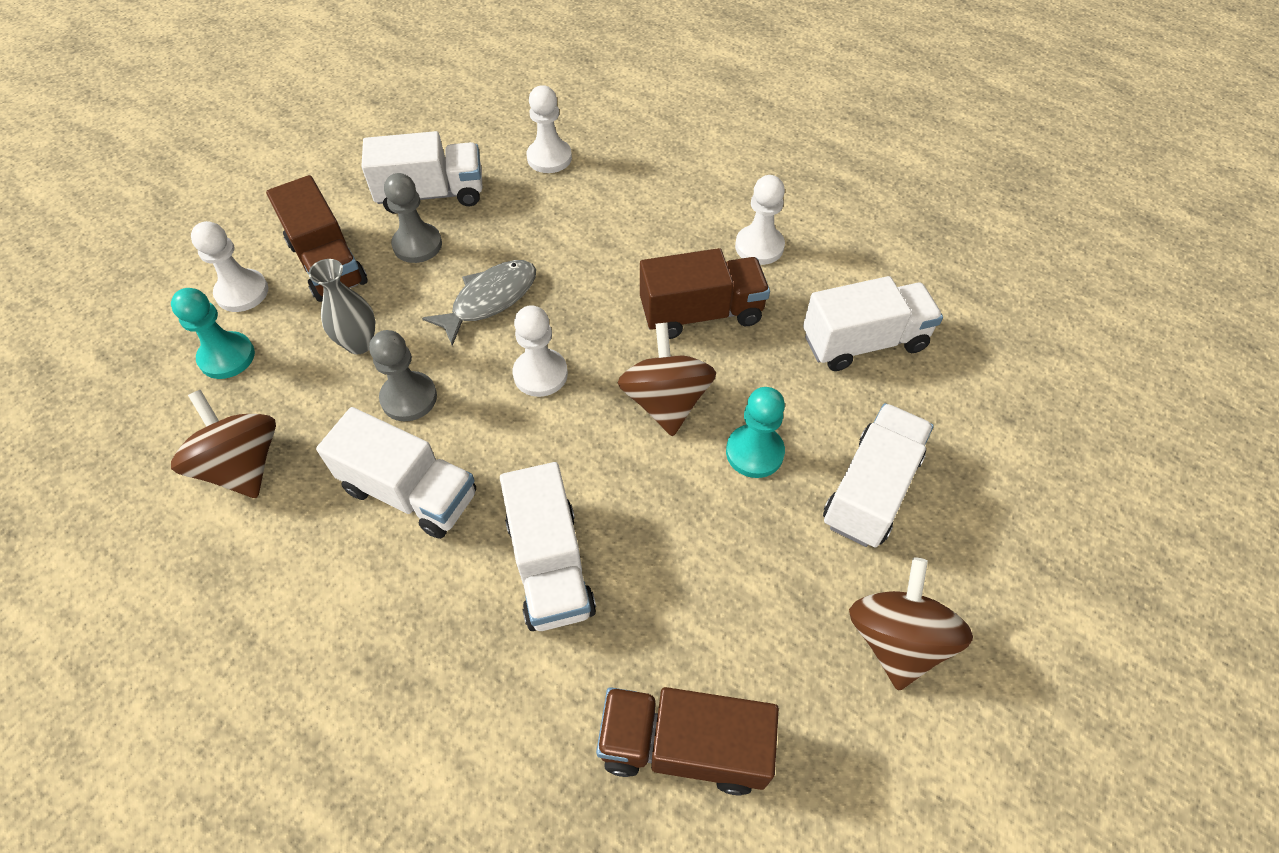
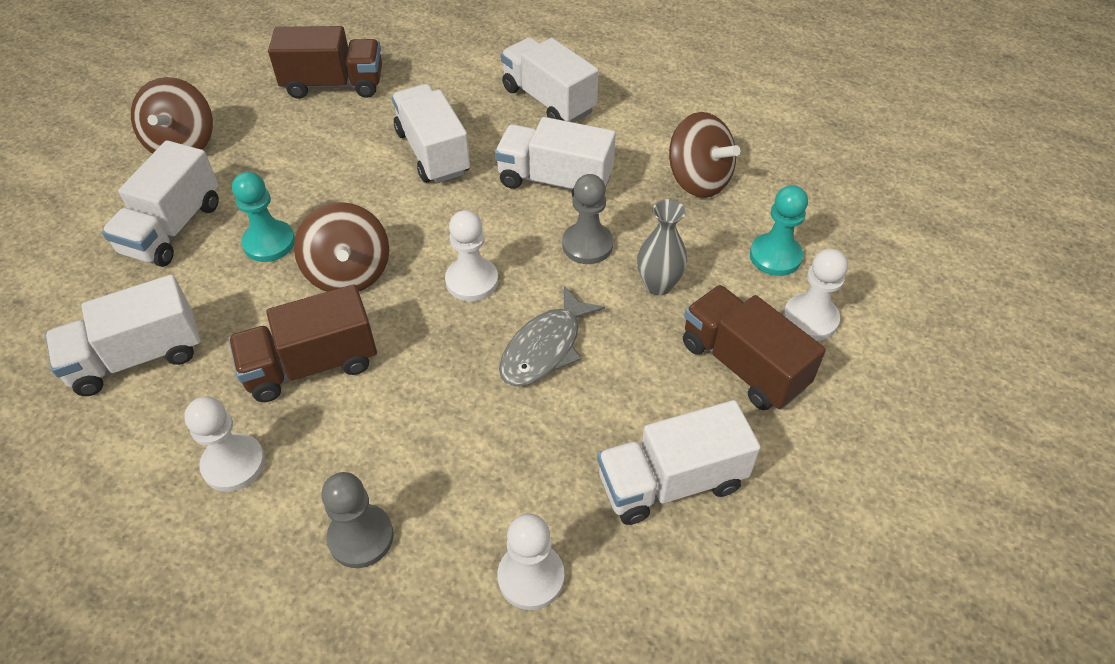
camera: 170 degrees right, 5 degrees down
grey pawn [384,173,442,263] -> grey pawn moved to [322,472,394,568]
none -> white truck [501,37,599,123]

